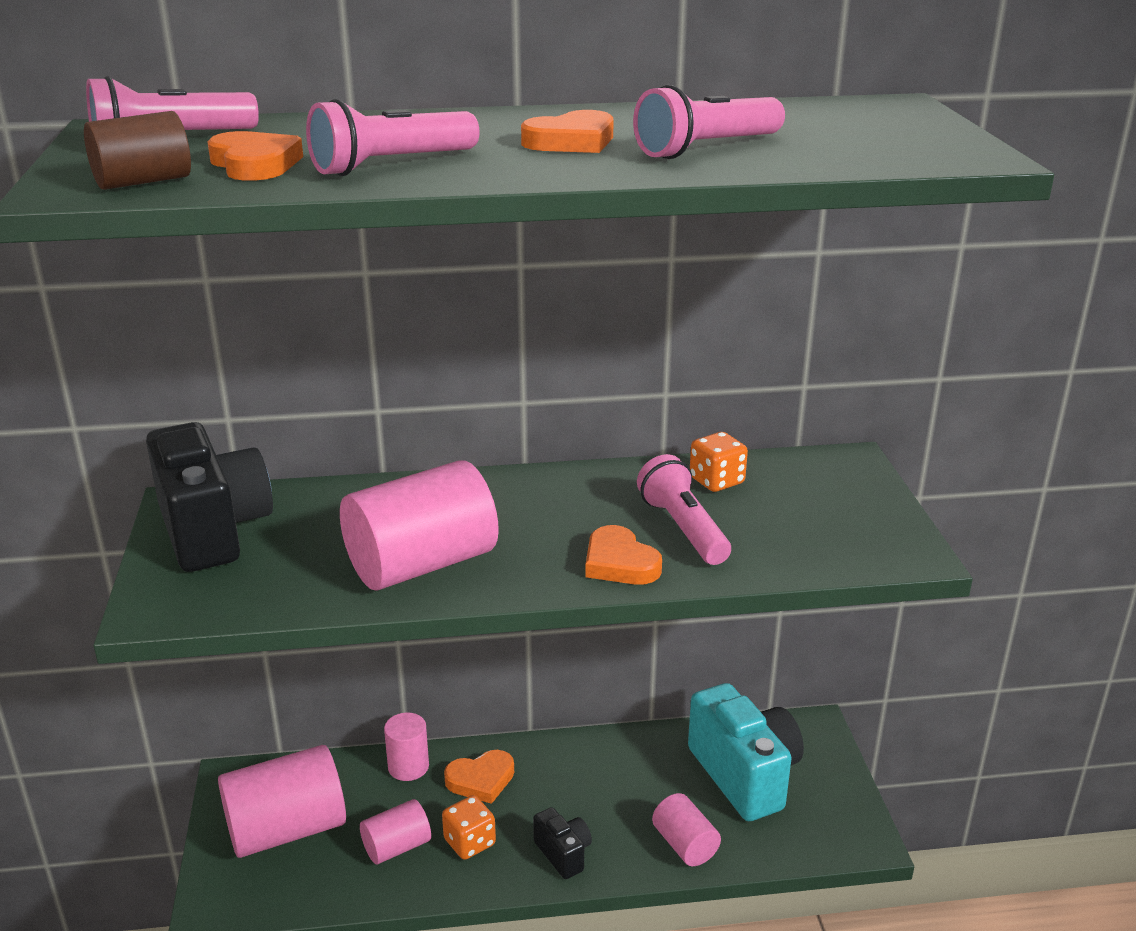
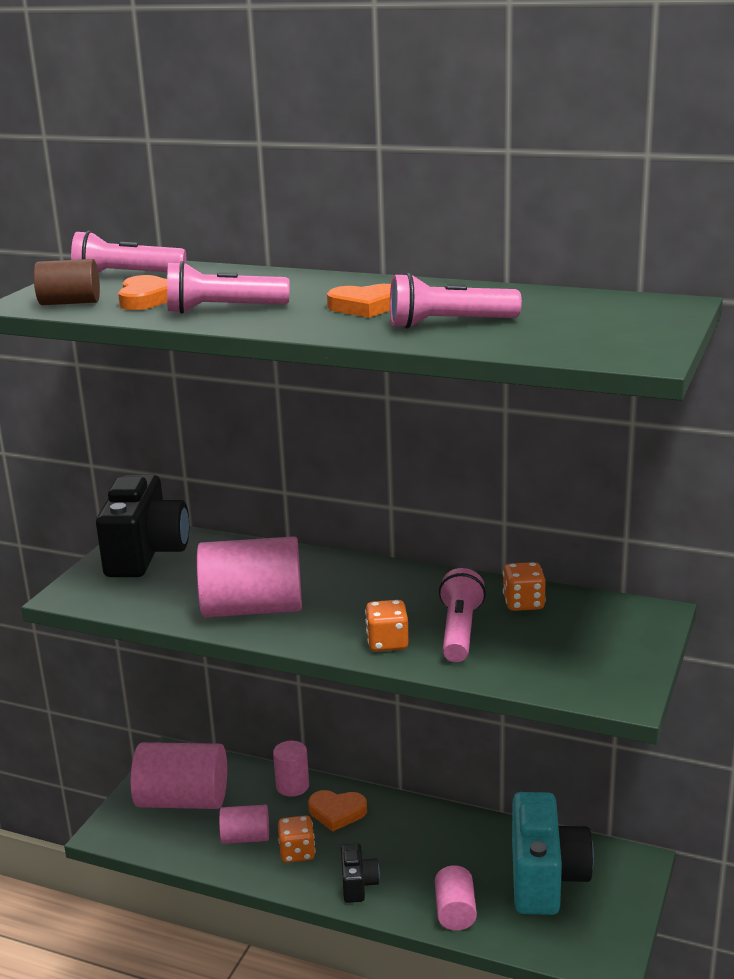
camera: 30 degrees right, 5 degrees down
orange heart [585,525,662,585] -> orange dice [365,600,409,652]

